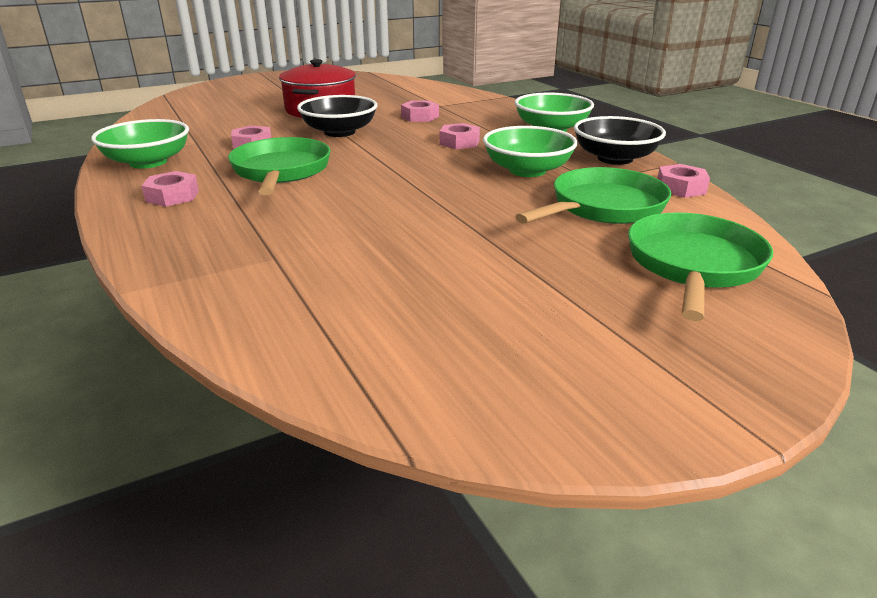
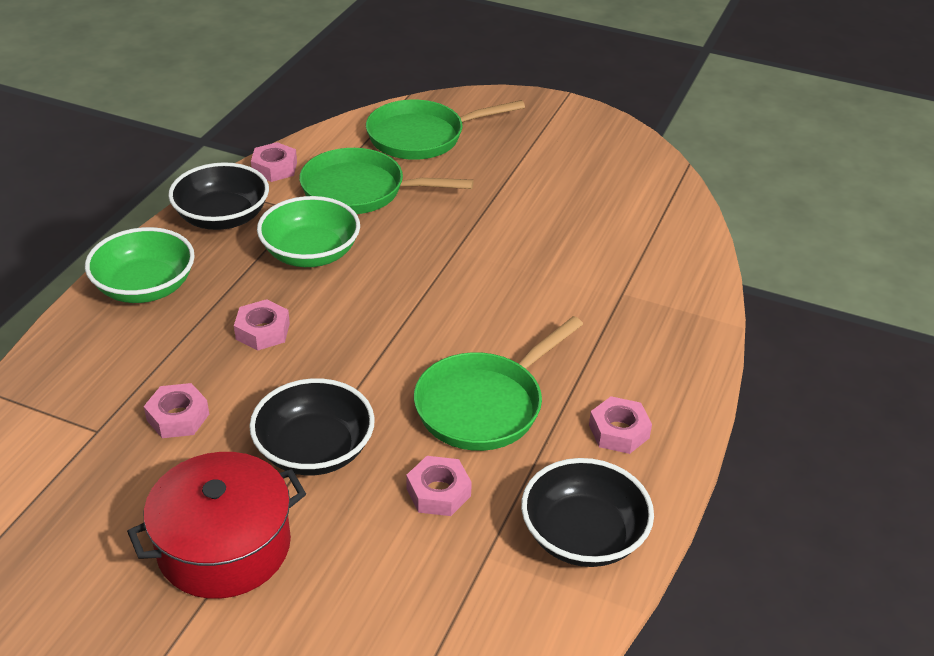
camera: 130 degrees left, 10 degrees up
green bowl [91,119,189,169] -> black bowl [521,458,654,567]

